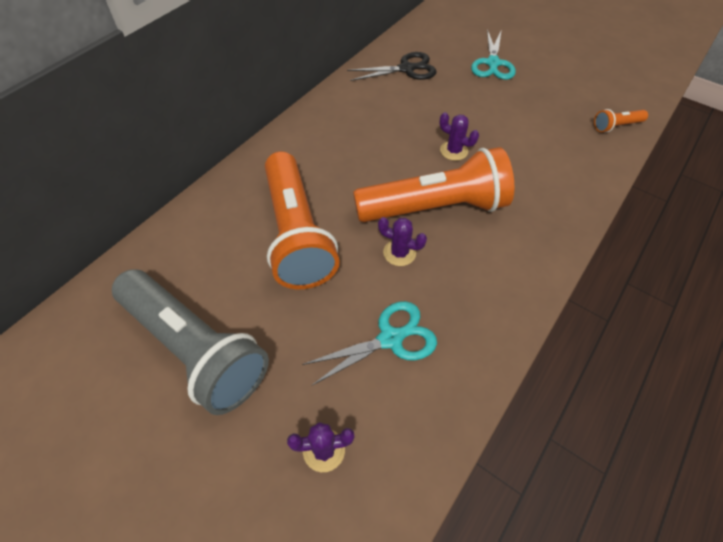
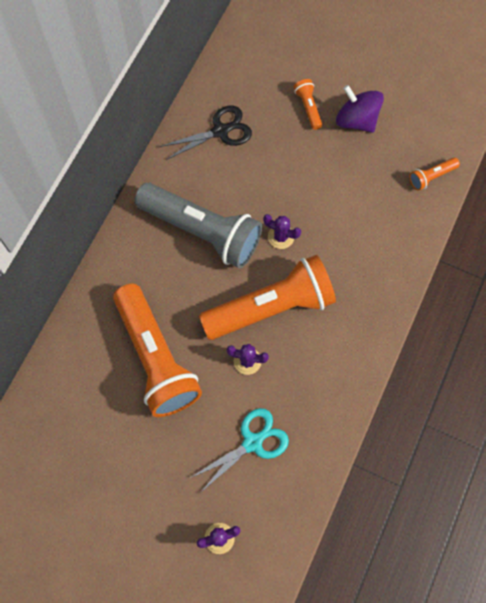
camera: 10 degrees left, 15 degrees up
grey flashlight [112,269,269,415] -> grey flashlight moved to [135,183,262,269]
turquoise scissors [471,29,516,80] -> orange flashlight [294,79,322,130]
none -> purple spinning top [336,85,384,133]

